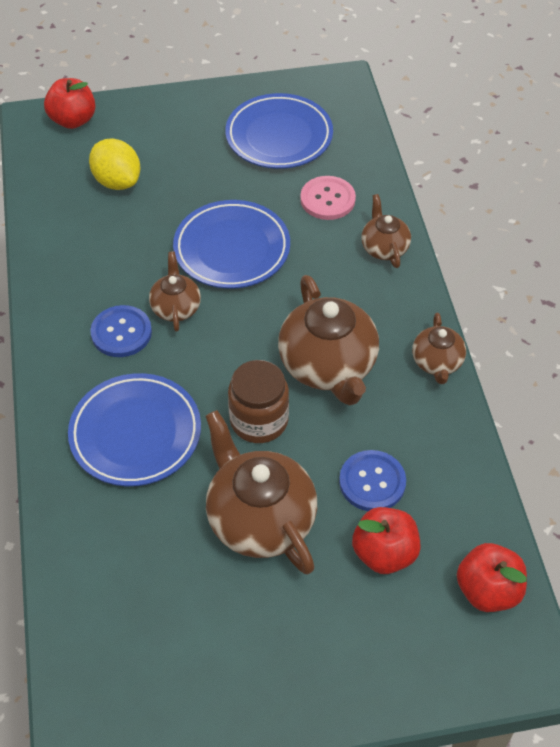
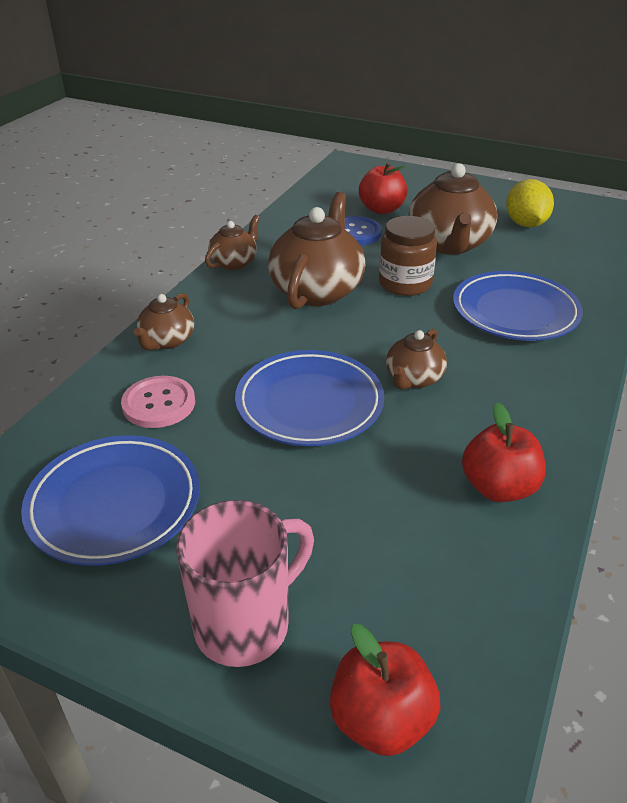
camera: 145 degrees left, 15 degrees down
yellow lemon [89,138,140,190] -> yellow lemon moved to [506,179,554,227]
blue button [90,305,152,357] -> none
red apple [457,543,527,612] -> red apple moved to [462,403,546,502]
none -> pink mug [176,500,314,667]

